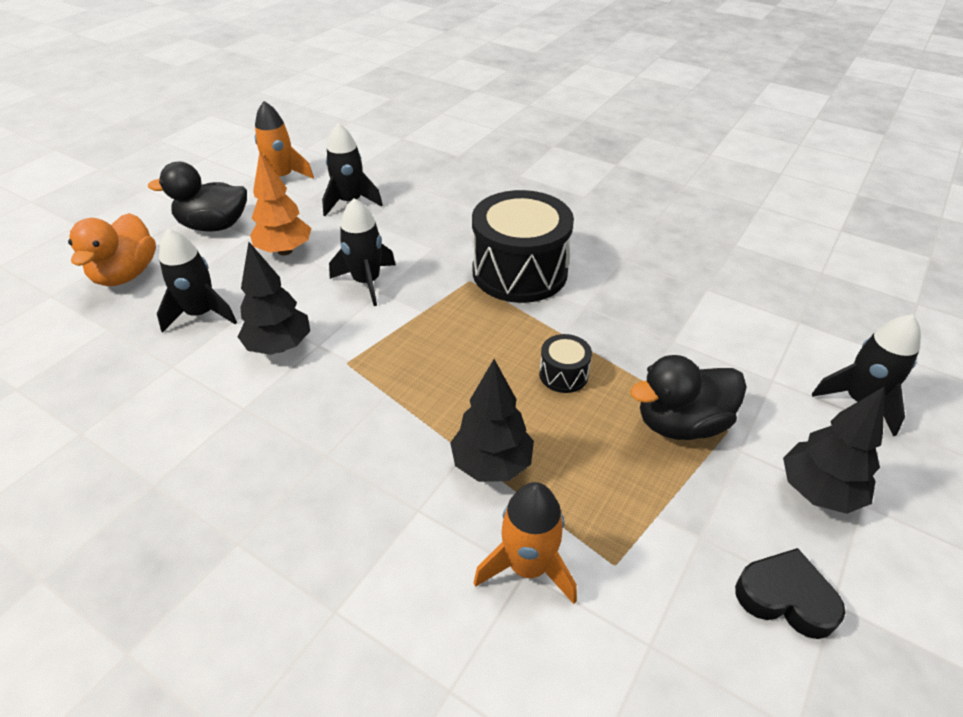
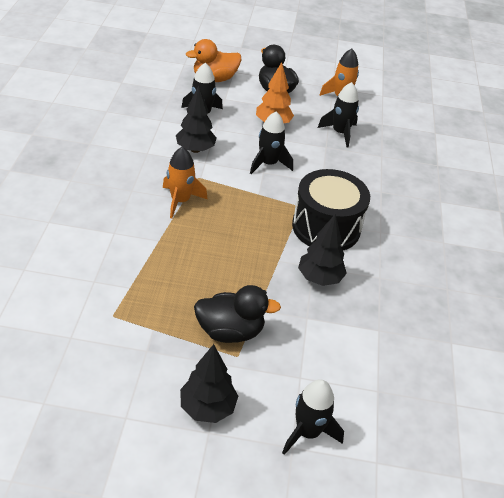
camera: 60 degrees right, 0 degrees up
black tree [450,359,534,482] -> black tree moved to [298,214,347,286]
orange rocket [474,482,577,604] -> orange rocket moved to [163,147,207,219]
black drum [539,334,592,393] -> none
black duck [630,355,747,440] -> black duck turned 135 degrees clockwise [194,285,281,343]
black heart [735,548,846,639] -> none

